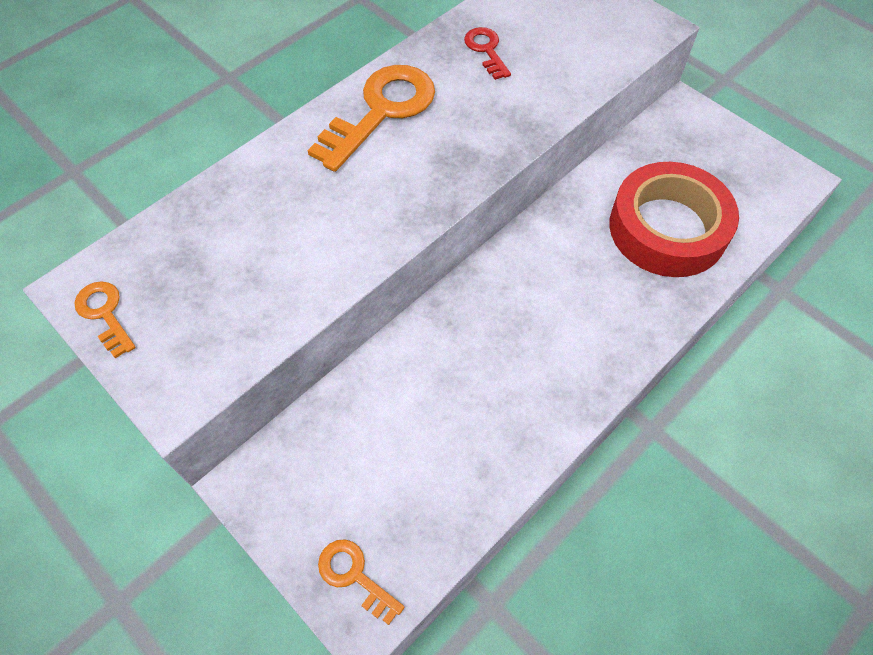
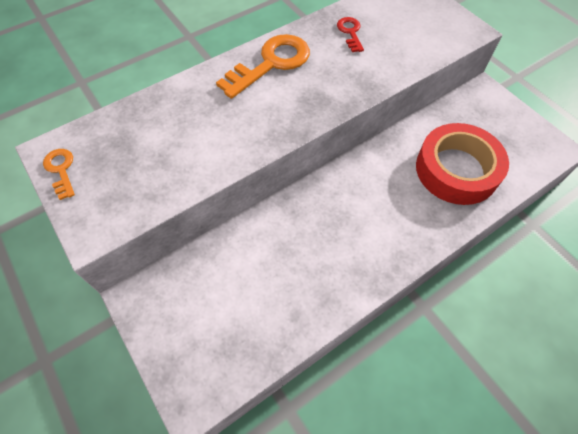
camera: 10 degrees right, 0 degrees up
orange key [318,539,404,625] -> none

